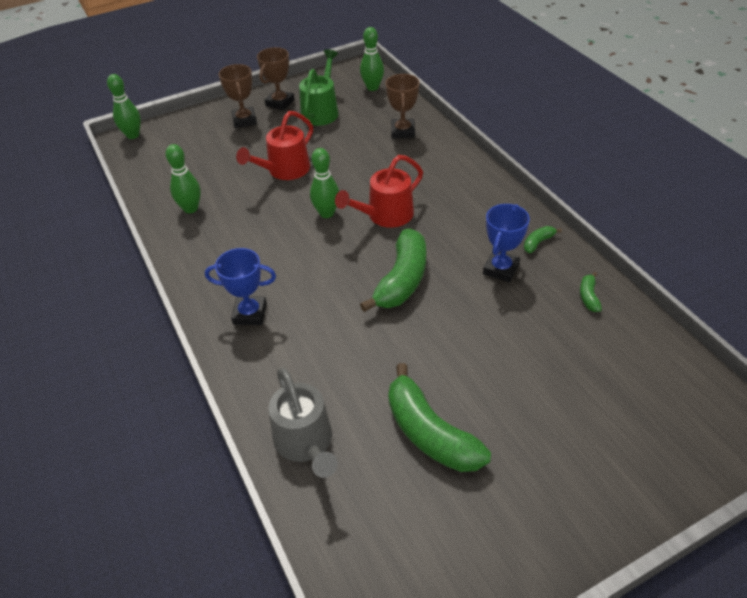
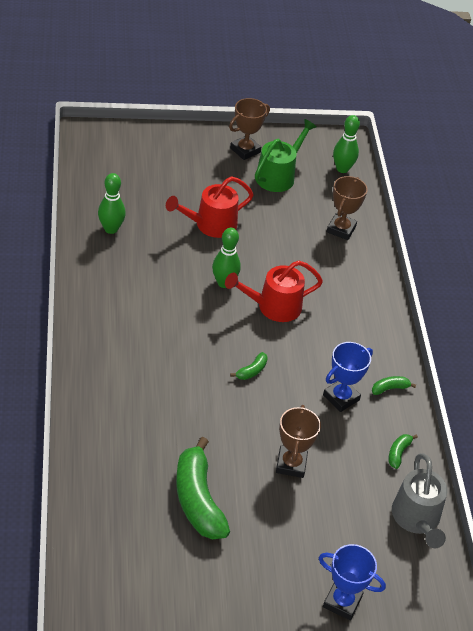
camera: 15 degrees right, 0 degrees up
green bowling pin [107,74,141,139] -> none
blue trophy [205,248,276,325] -> blue trophy moved to [319,544,386,620]
brown trophy [219,64,257,128] -> brown trophy moved to [276,405,321,478]
grey watering can [269,367,338,478] -> grey watering can moved to [392,453,448,548]
green banana [360,228,426,312] -> green banana [230,352,268,380], size x0.43

